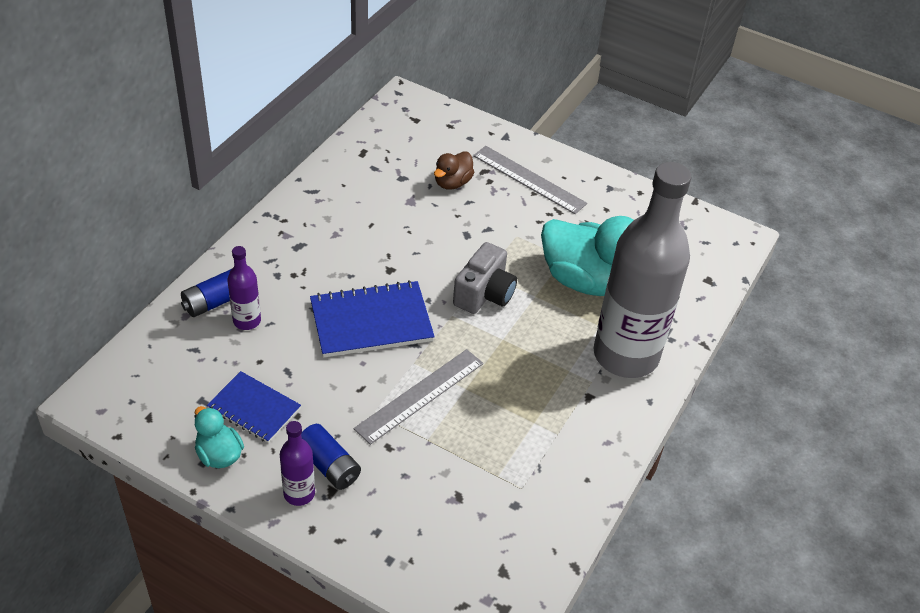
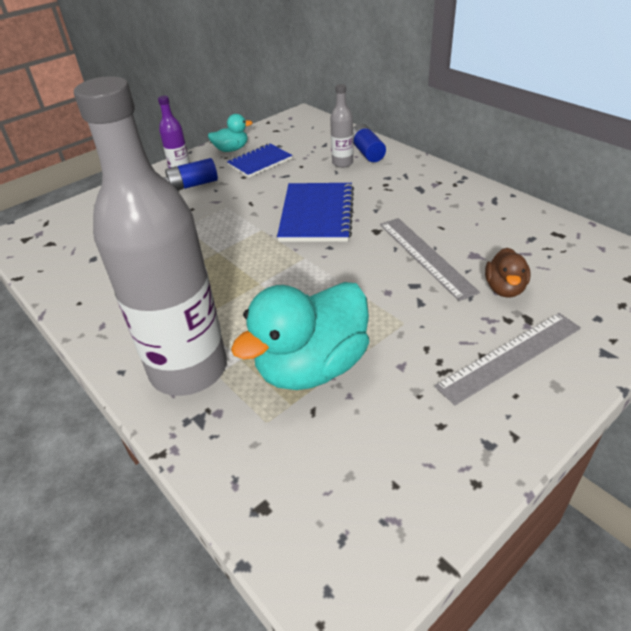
camera: 115 degrees right, 5 degrees down
purple bottle [227,246,261,330] -> grey bottle [330,84,353,168]
grey ruler [354,349,483,445] -> grey ruler moved to [380,218,480,301]
brown duck [434,151,474,190] -> brown duck turned 135 degrees counterclockwise [485,248,531,298]
grey camera [453,242,517,314] -> none

